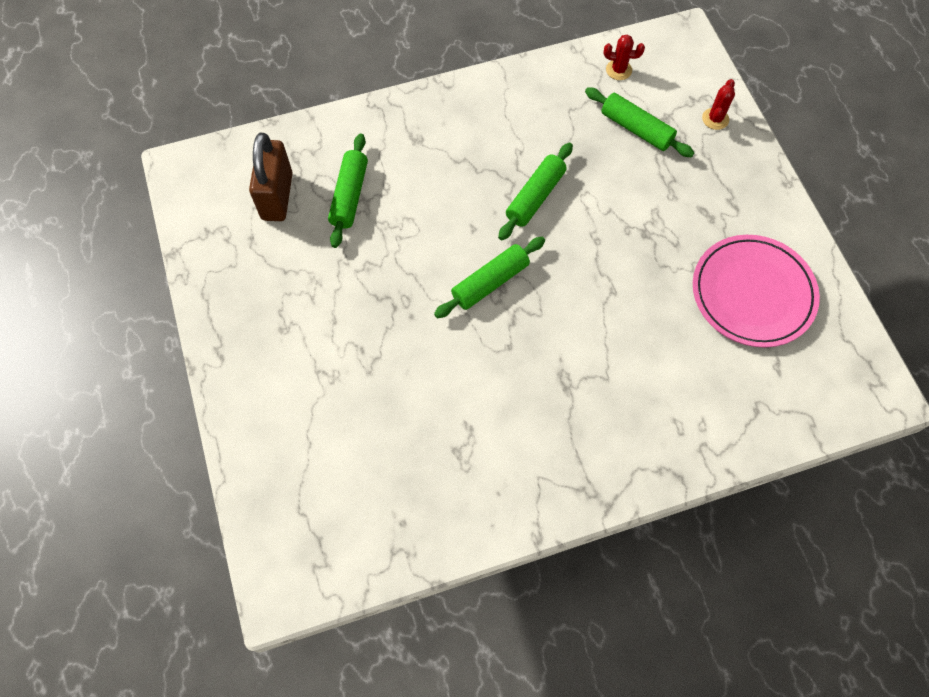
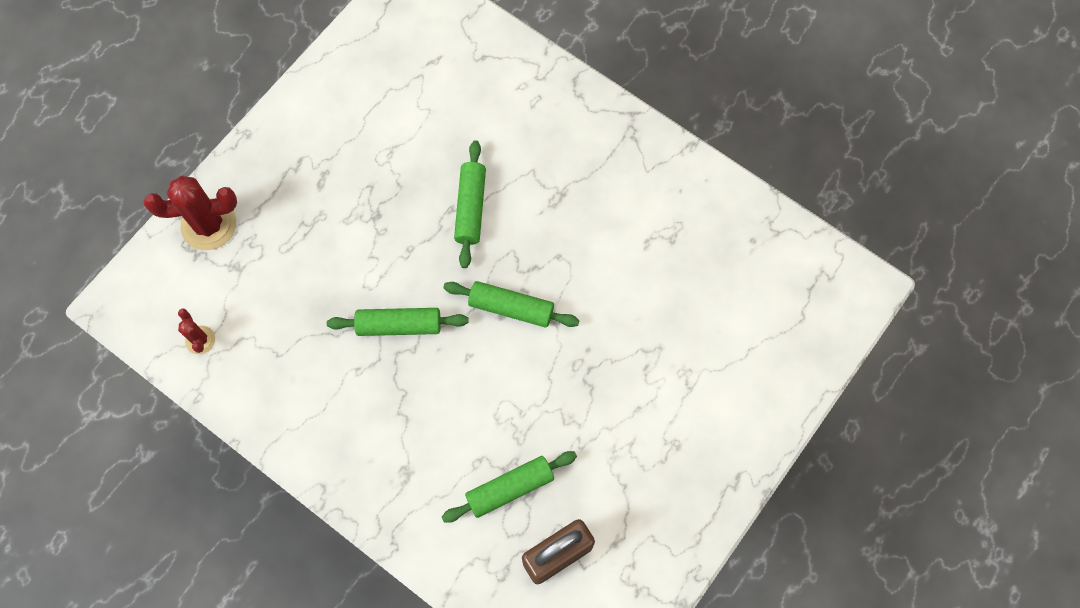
camera: 125 degrees left, 5 degrees up
green rolling pin [585,87,694,157] -> green rolling pin moved to [454,140,486,268]
pink plate [693,235,820,348] -> none
red cactus [702,79,735,130] -> red cactus [143,175,237,250], size x1.91

